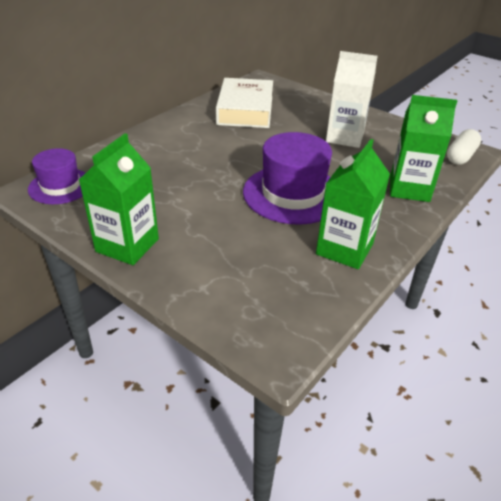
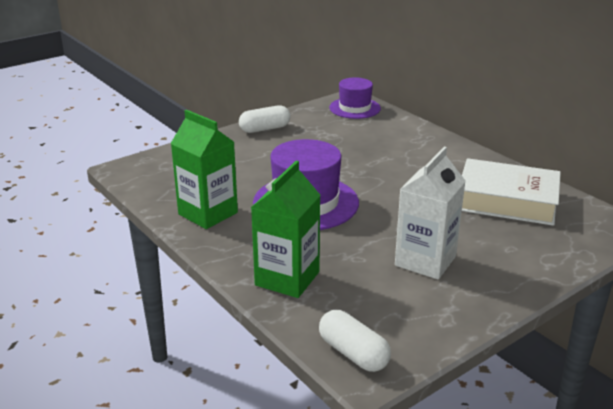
camera: 105 degrees right, 10 degrees down
green carton [79,133,159,265] -> white capsule [239,105,290,133]

